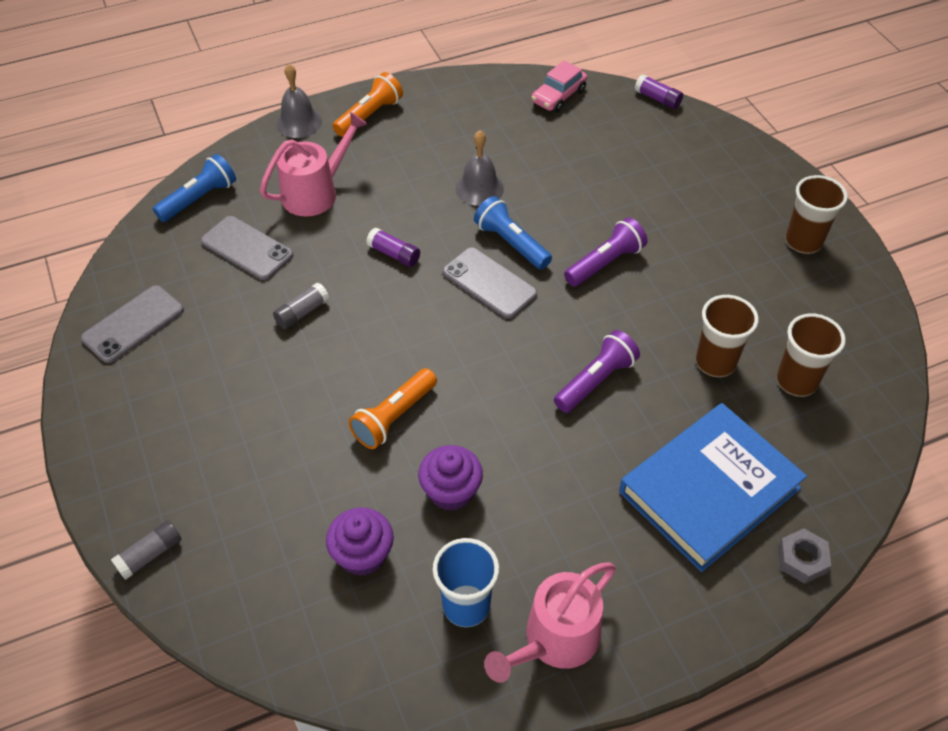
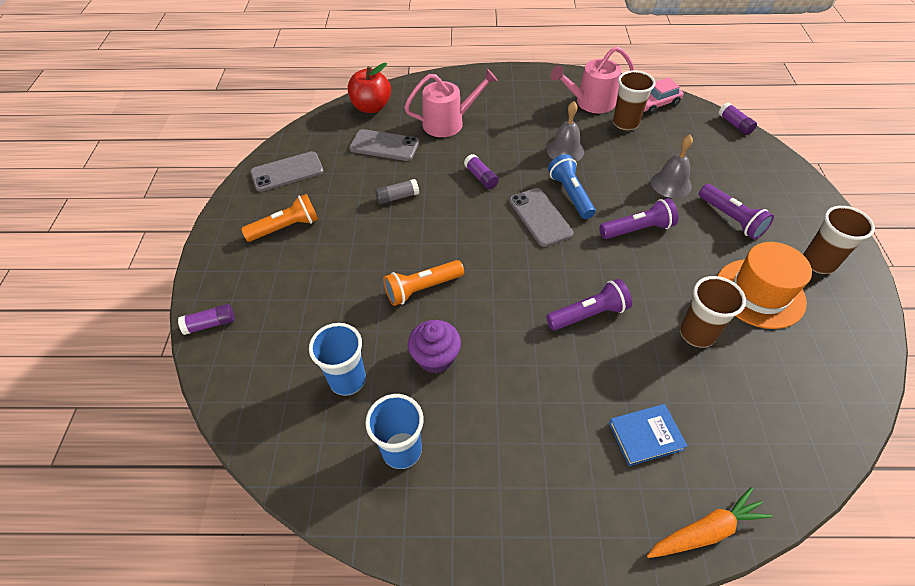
camera: 25 degrees right, 0 degrees up
grey glue stick [111,520,182,580] -> purple glue stick [178,304,235,335]
blue flashlight [153,154,236,222] -> red apple [348,63,391,113]
grey phone [201,216,293,280] -> grey phone turned 45 degrees counterclockwise [349,129,419,161]
grey bell [276,64,322,138] -> grey bell moved to [651,135,693,198]
purple cupcake [326,507,394,576] -> blue cup [309,323,366,396]
orange flashlight [333,72,403,137] -> orange flashlight moved to [241,194,319,242]
pink watering can [484,562,616,683] -> pink watering can moved to [551,46,634,113]
blue book [619,403,807,572] -> blue book [609,404,687,466], size x0.46
brown cup [777,313,846,397] -> brown cup moved to [613,70,656,131]
grey nut [778,528,831,584] -> orange carrot [647,487,773,558]
none -> purple flashlight [699,184,774,239]
none -> orange hat [717,242,812,329]

